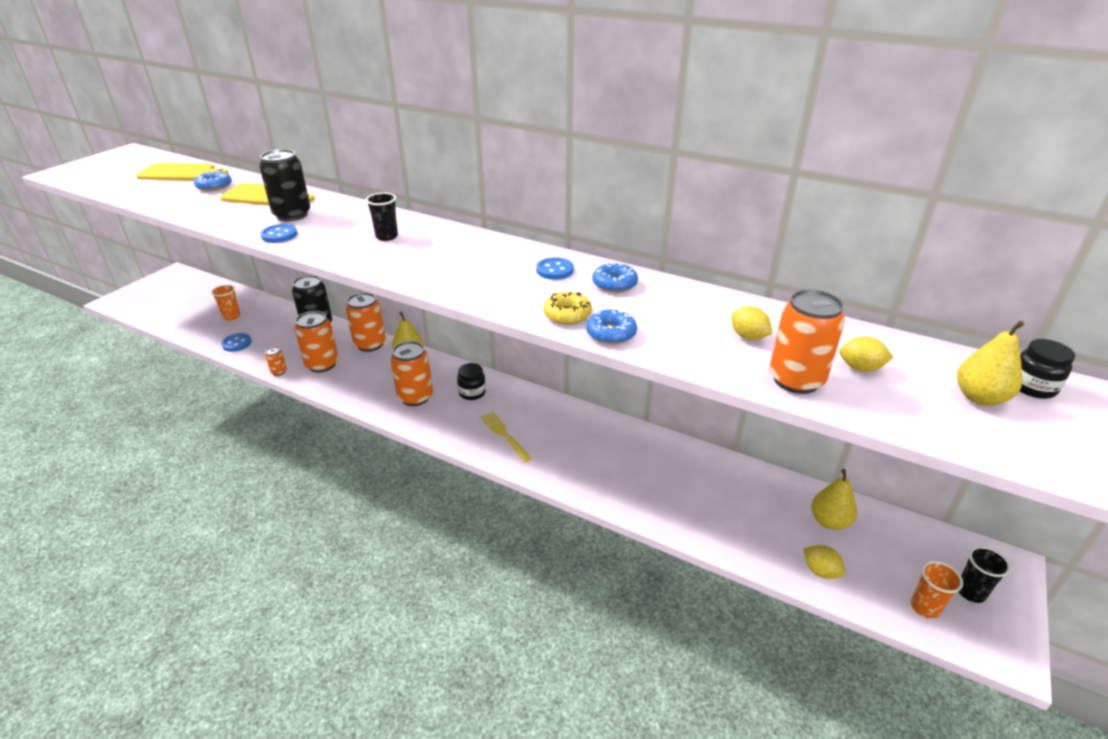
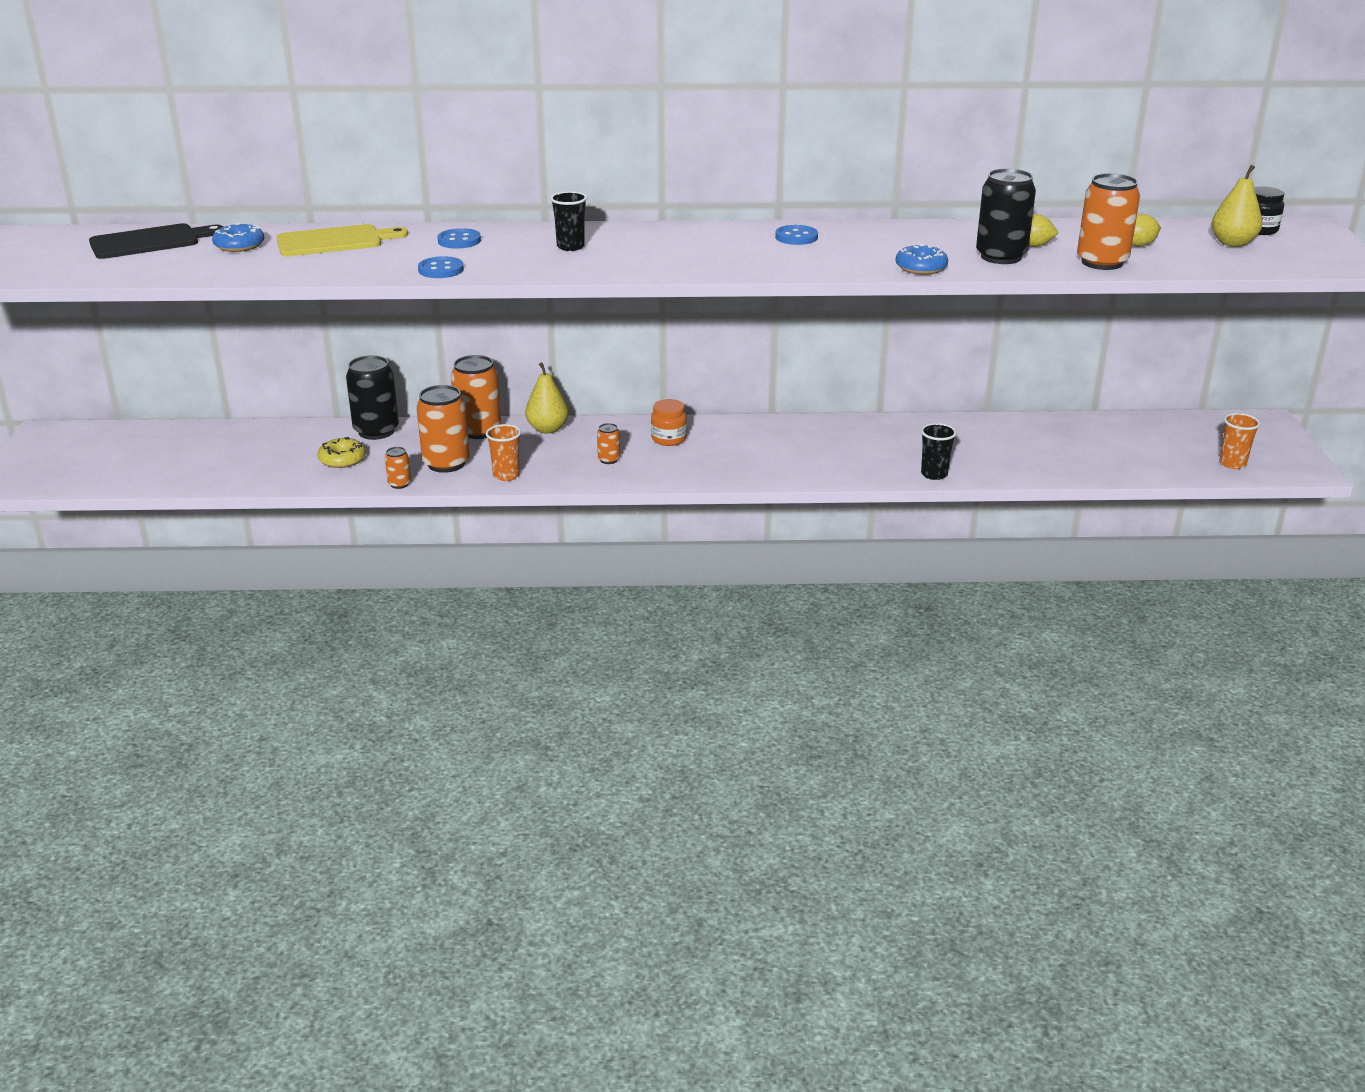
camera: 30 degrees left, 5 degrees down
yellow cutting board [136,163,228,181] -> black cutting board [89,223,223,259]
orange cup [211,285,240,321] -> orange cup moved to [486,424,521,481]
blue button [221,333,252,352] -> blue button moved to [437,228,481,249]
black can [259,149,311,221] -> black can moved to [976,169,1036,264]
orange can [390,341,433,406] -> orange can [597,423,620,464], size x0.47
black jar [457,363,486,400] -> orange jar [651,399,687,446]
yellow fork [480,412,532,462] -> none
yellow donut [543,292,592,325] -> yellow donut moved to [317,437,366,468]
blue donut [592,262,638,293] -> none
yellow lemon [803,545,845,579] -> none
yellow pear [811,469,857,530] -> none
black cup [958,546,1011,603] -> black cup moved to [921,423,957,480]

